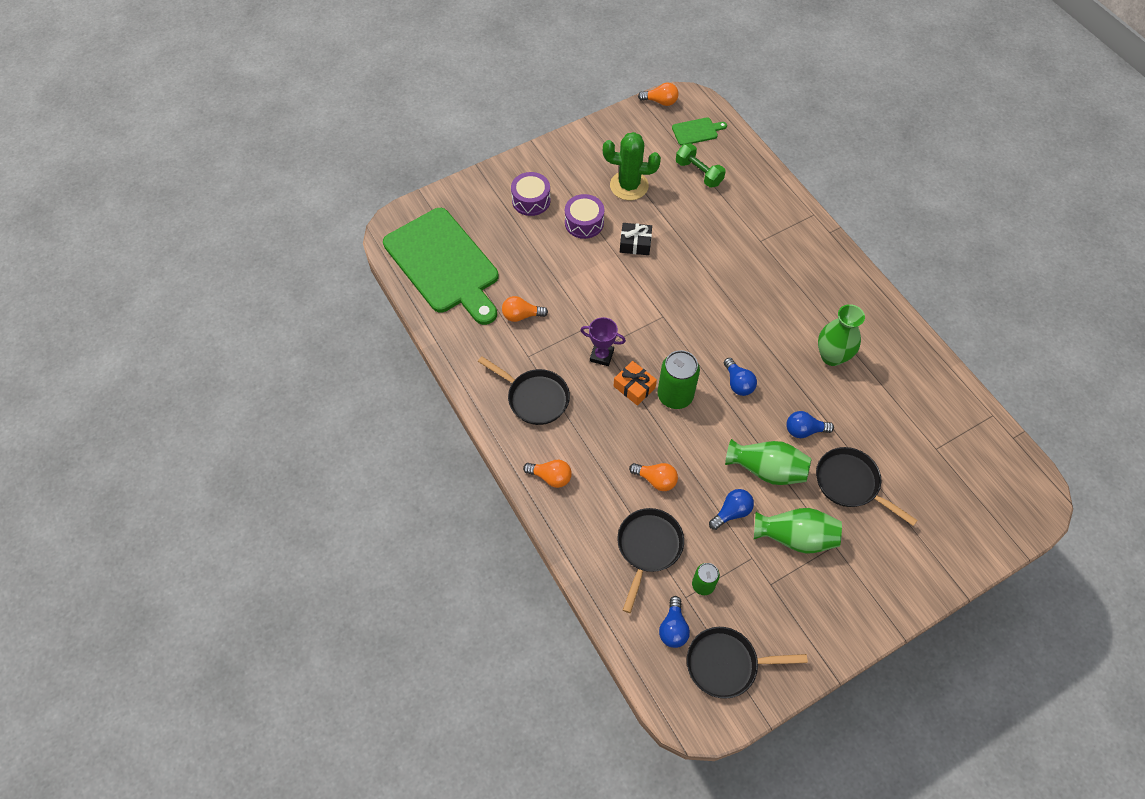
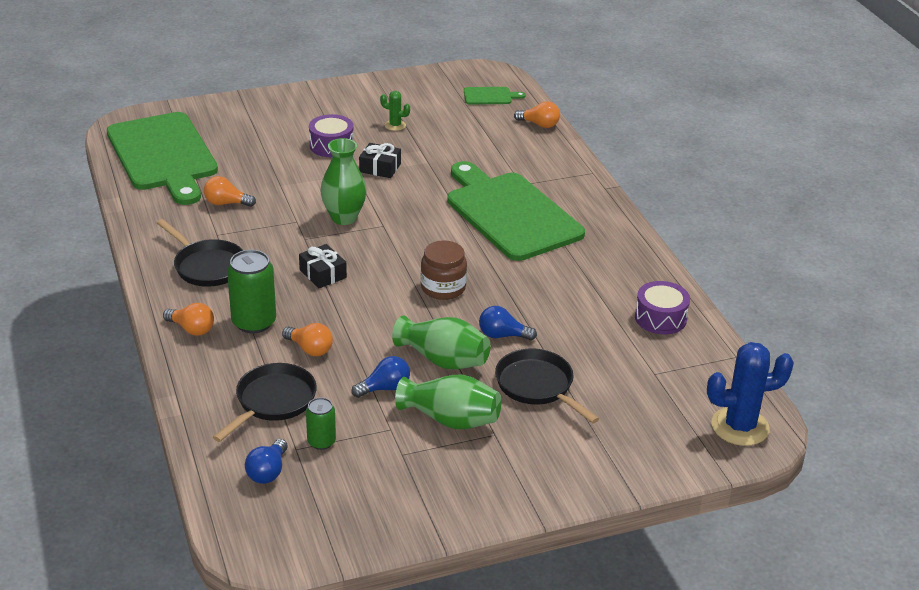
camera: 10 degrees right, 25 degrees down
purple drum [511,172,551,216] -> purple drum moved to [635,281,690,334]
purple trophy [580,317,626,366] -> none
green cactus [603,132,661,200] -> green cactus [380,91,410,131], size x0.49
orange gift [614,361,657,406] -> black gift [299,244,347,288]
orange light bulb [638,83,679,106] -> orange light bulb moved to [514,101,560,128]
green can [657,350,700,409] -> green can moved to [227,250,276,333]
green dumbbell [676,143,726,188] -> none
black pan [687,627,808,699] -> none
blue light bulb [724,358,757,396] -> brown jar [421,240,467,300]
green vase [818,304,865,366] -> green vase moved to [320,138,367,225]
none -> green cutting board [447,161,585,261]
none -> blue cactus [707,342,794,446]

